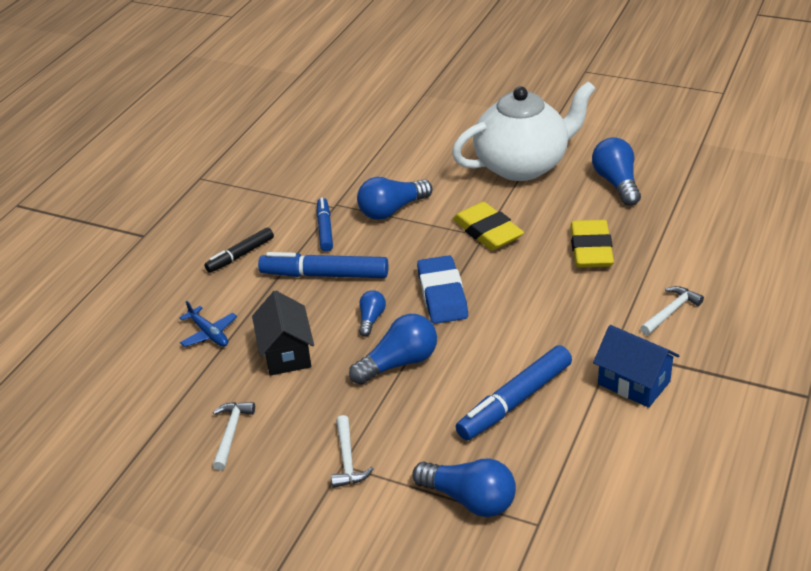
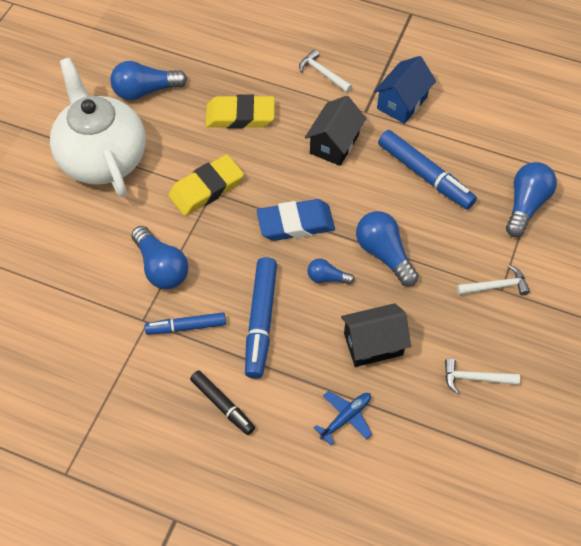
camera: 95 degrees left, 20 degrees up
none -> black house [305,96,366,166]

